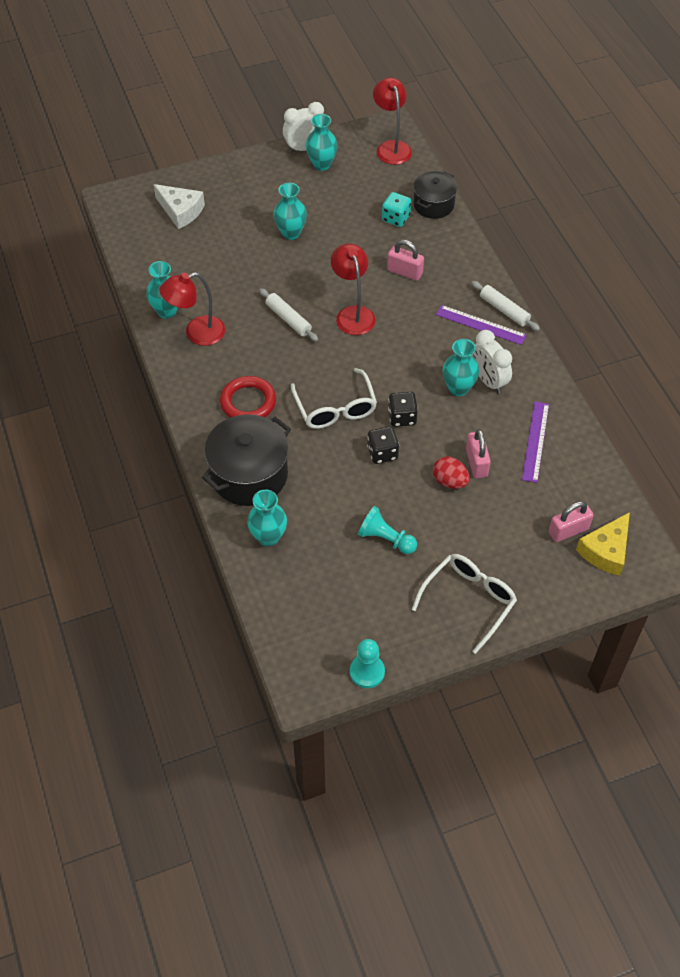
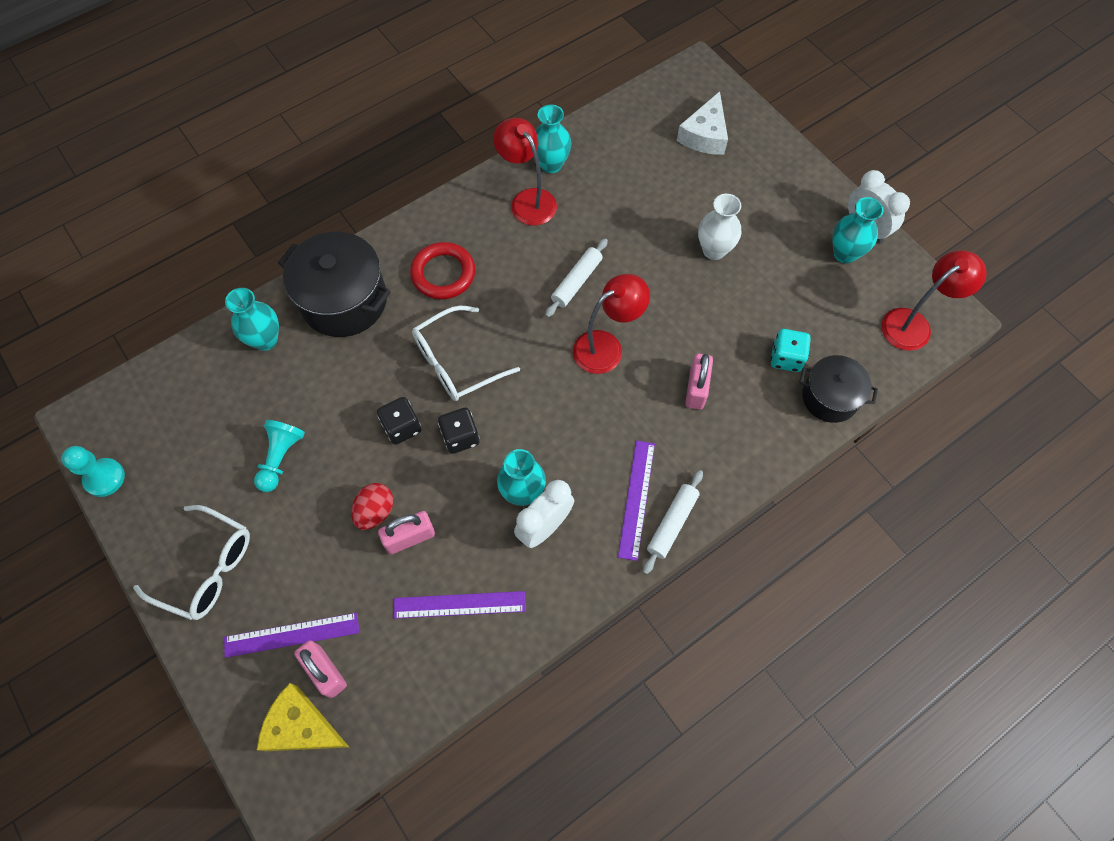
camera: 75 degrees right, 10 degrees up
turquoise vase [273,183,307,240] -> white vase [698,194,741,260]
none -> purple ruler [224,613,359,658]

